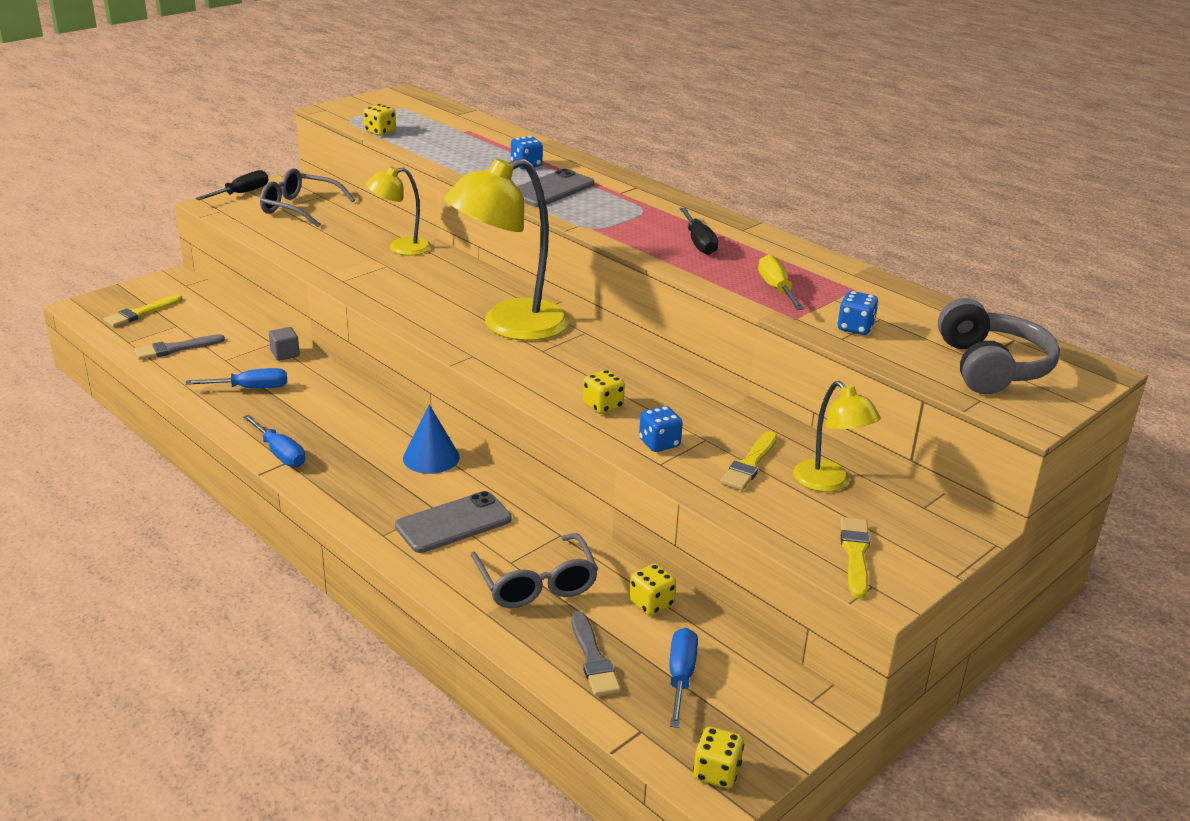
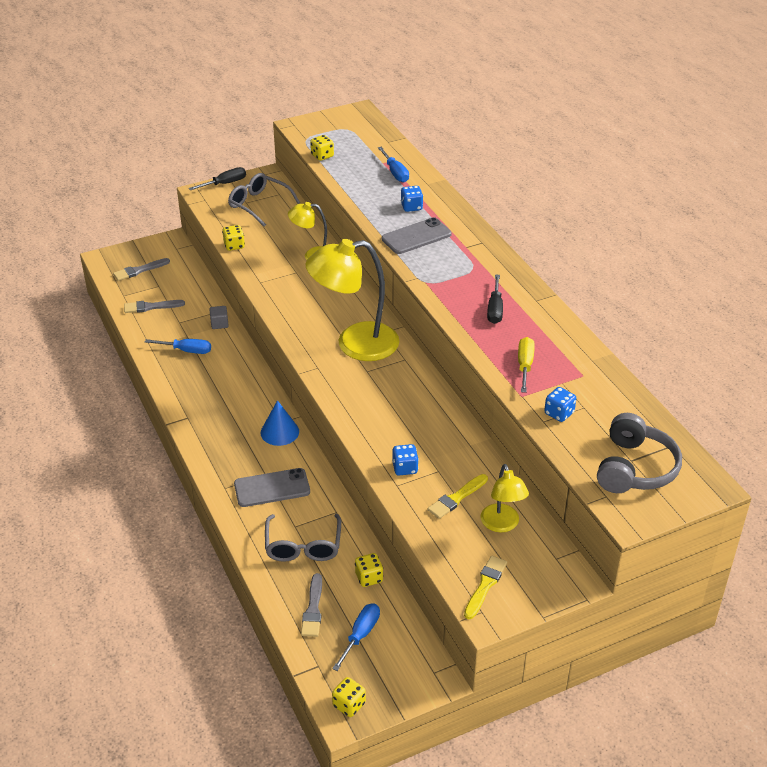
camera: 20 degrees right, 10 degrees up
yellow brush [104,294,183,327] -> grey brush [113,258,170,281]
blue screwdriver [243,415,305,467] -> blue screwdriver moved to [378,147,409,182]
yellow dice [583,370,625,414] -> yellow dice moved to [222,225,245,251]

